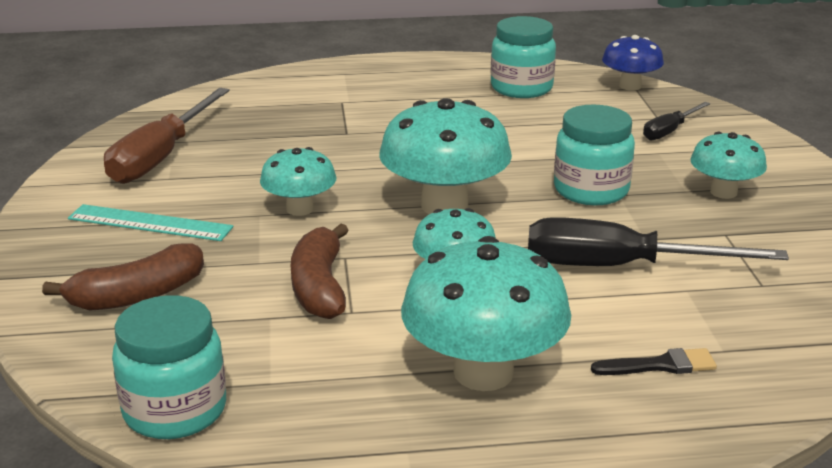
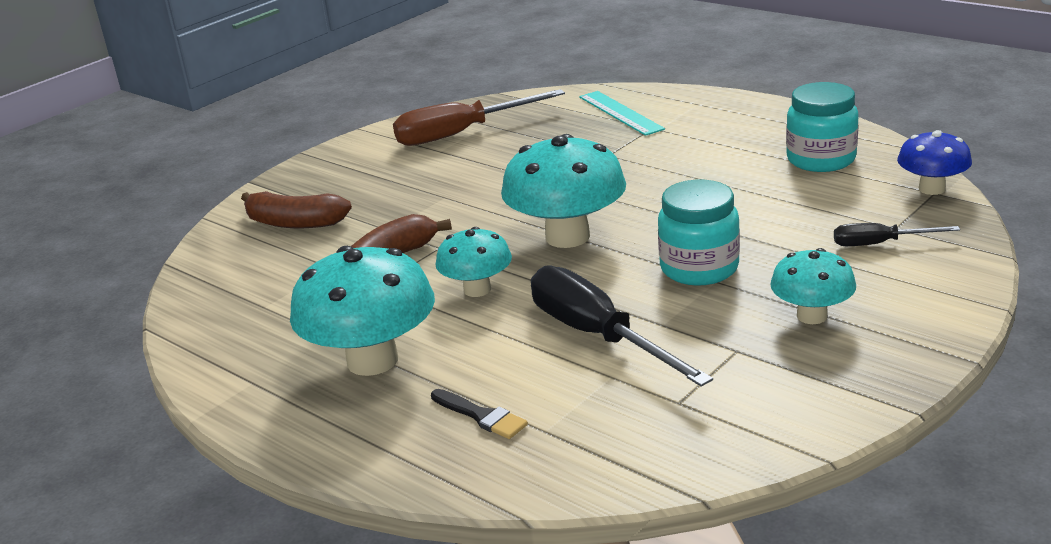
camera: 50 degrees right, 0 degrees up
turquoise ruler [68,204,233,241] -> turquoise ruler moved to [579,91,665,136]
turquoise jar [112,295,226,439] -> none
turquoise mushroom [260,147,336,216] -> none

